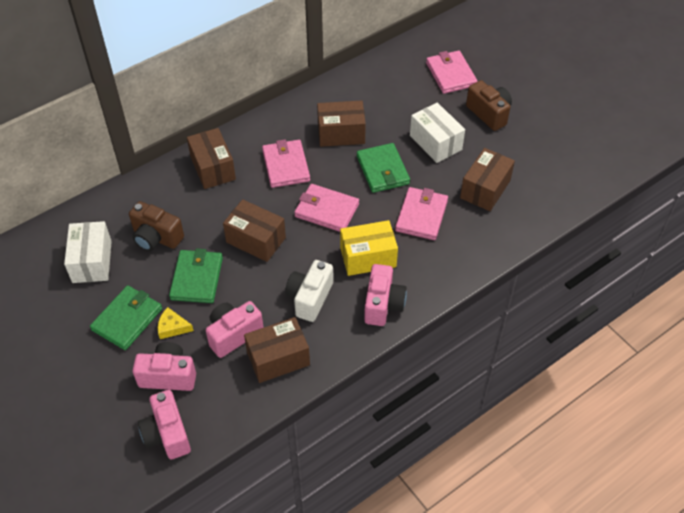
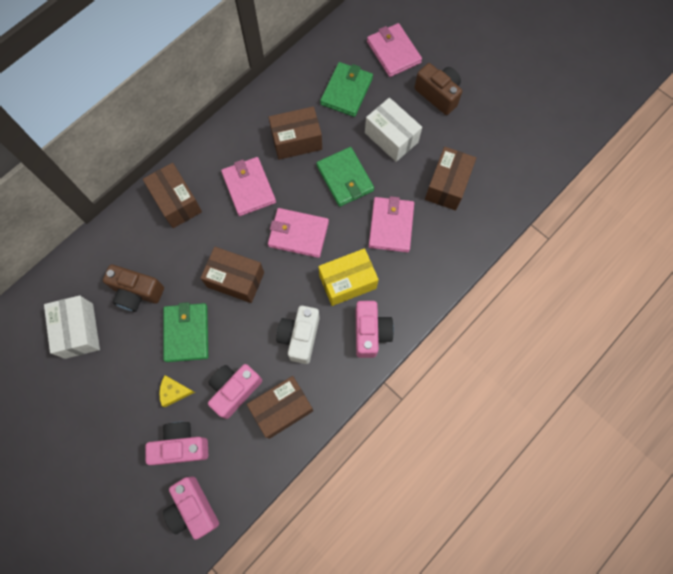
camera: 10 degrees left, 20 degrees up
green wallet [90,285,162,350] -> green wallet moved to [320,62,373,117]

